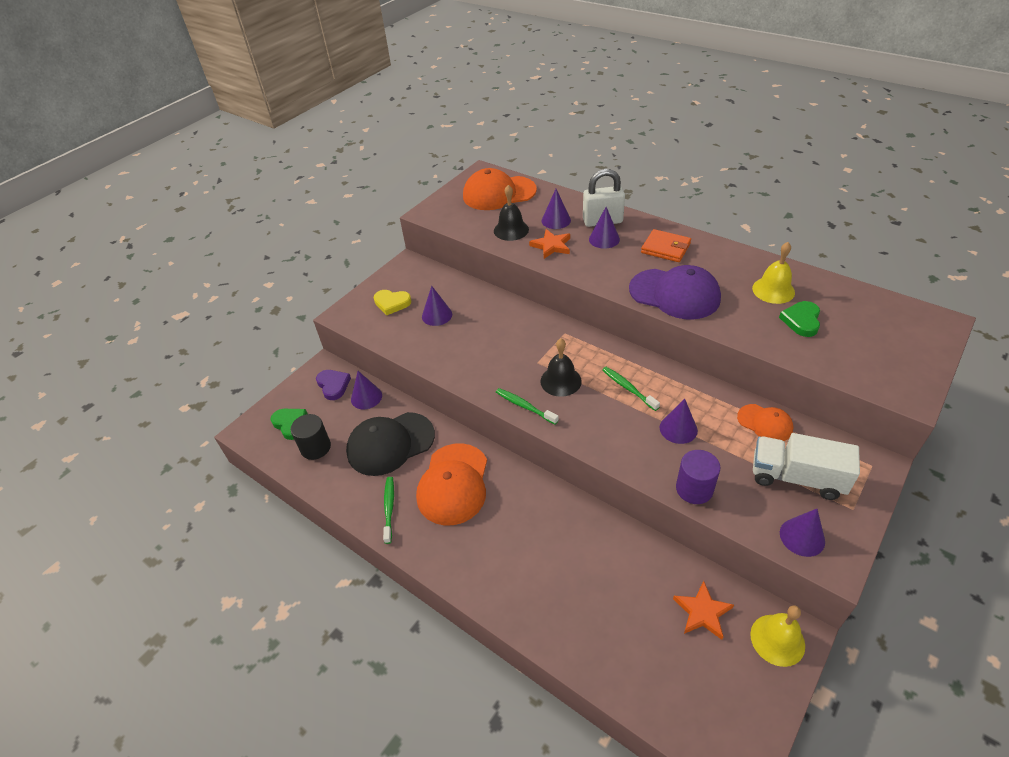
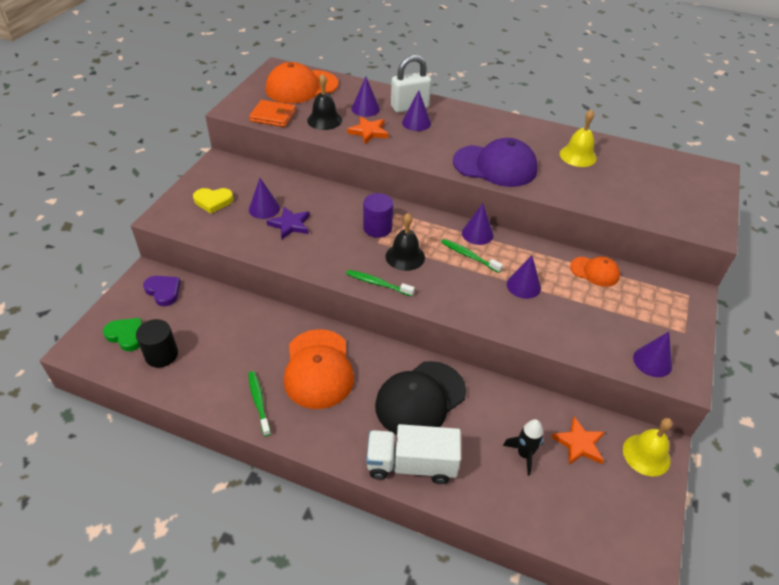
camera: 20 degrees left, 0 degrees up
black cap [346,412,435,476] -> black cap moved to [375,361,466,435]
purple cone [351,371,382,409] -> purple cone moved to [462,204,494,245]
orange wallet [641,229,691,262] -> orange wallet moved to [249,100,296,127]
purple cylinder [676,450,720,504] -> purple cylinder moved to [363,193,393,238]
white truck [753,433,860,500] -> white truck moved to [366,424,461,484]
green heart [779,301,820,337] -> none
none -> purple star [266,207,310,239]
none -> black rocket [503,419,543,476]

